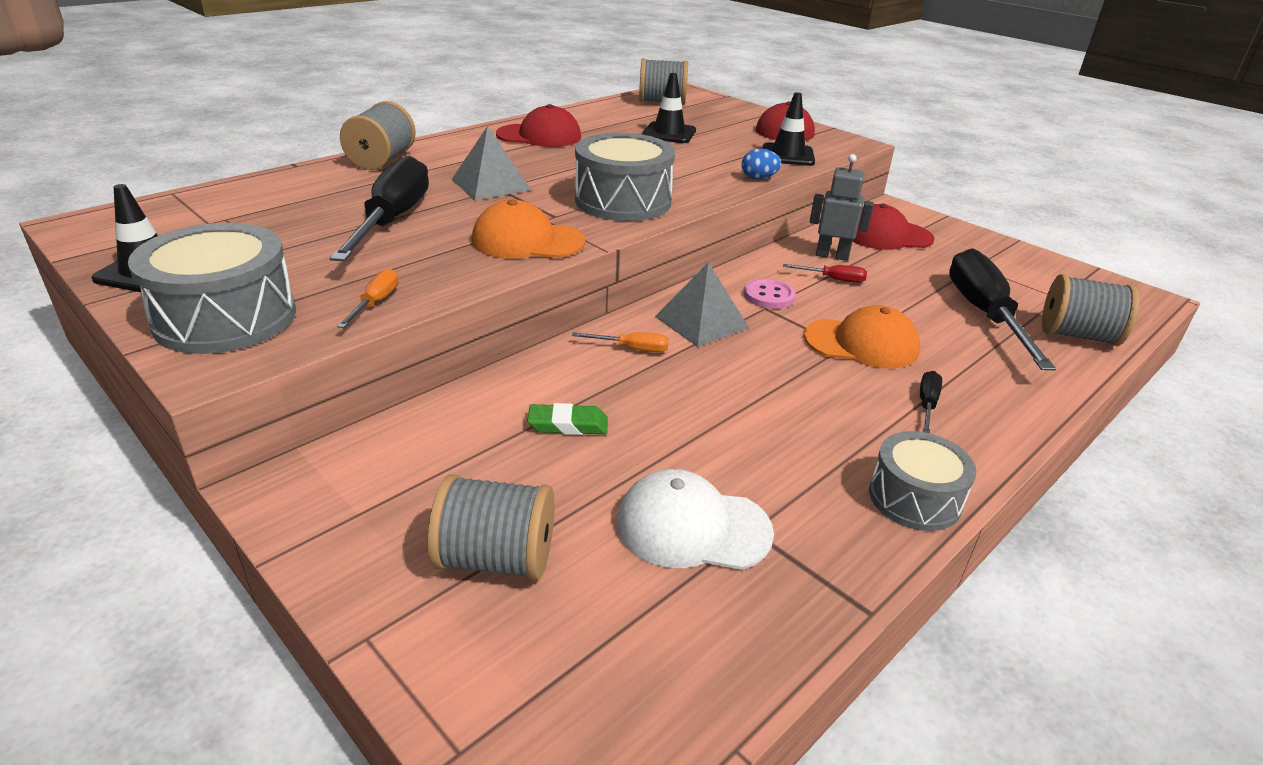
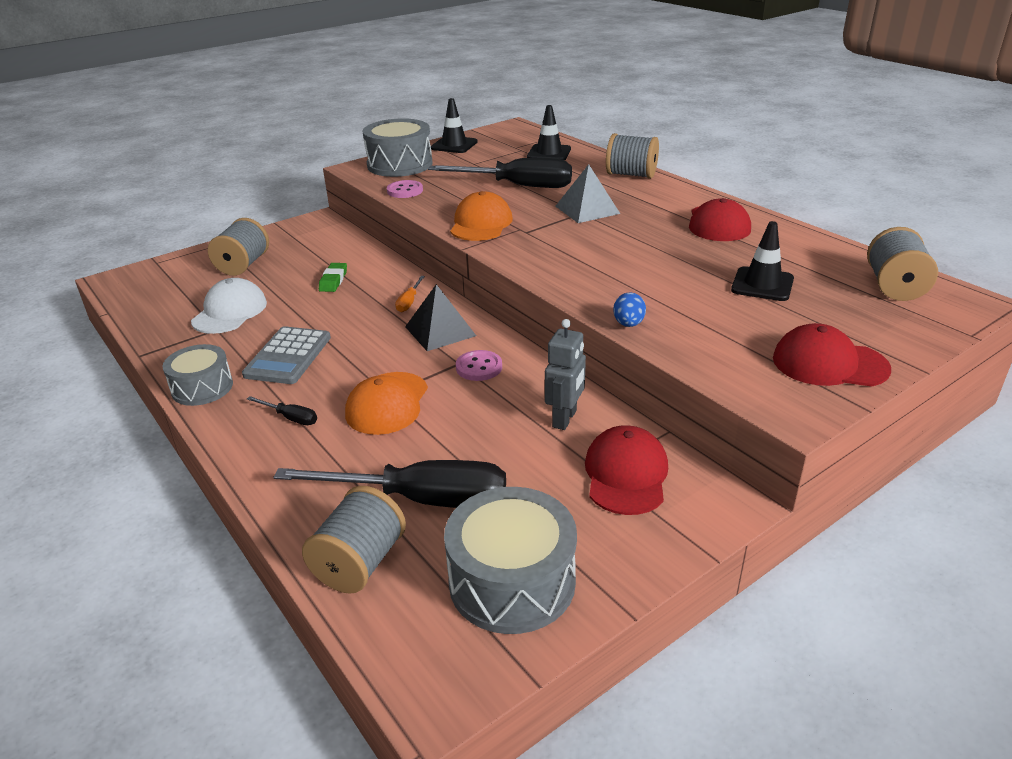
camera: 100 degrees right, 0 degrees up
orange screwdriver [337,268,398,328] -> pink button [387,180,423,198]
grey drum [575,133,675,221] -> grey drum moved to [444,487,577,634]
grey pyramid [655,262,749,347] -> black pyramid [405,284,476,351]
black traffic cone [762,92,815,166] -> black traffic cone moved to [527,105,571,160]
red screwdriver [783,264,867,283] -> none
none -> grey calculator [242,326,331,384]

